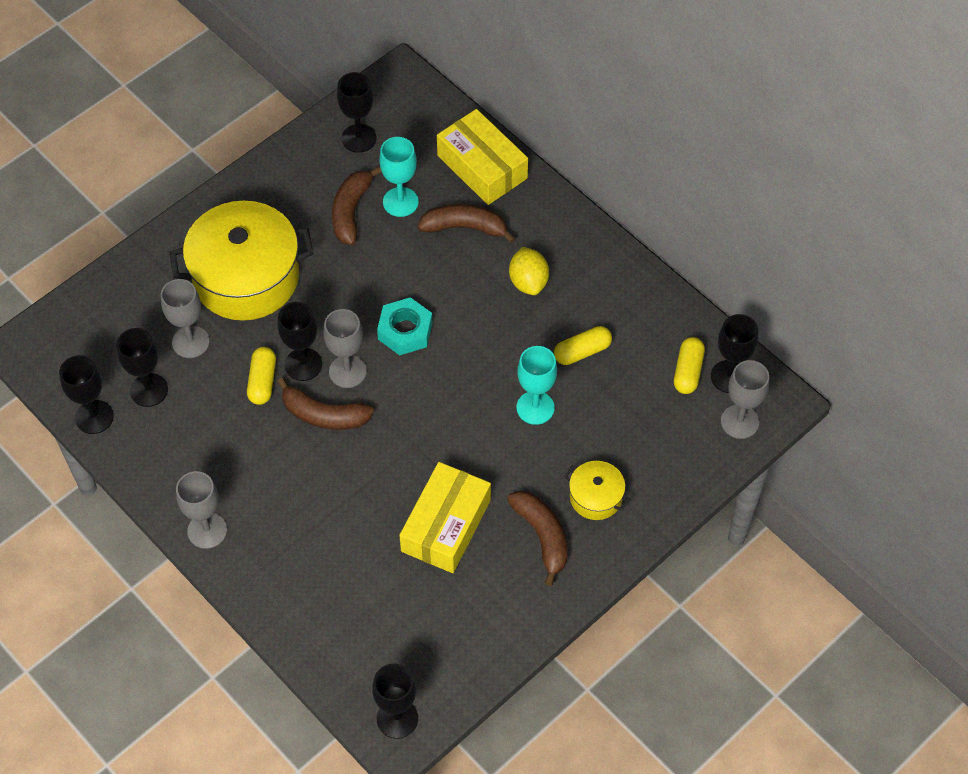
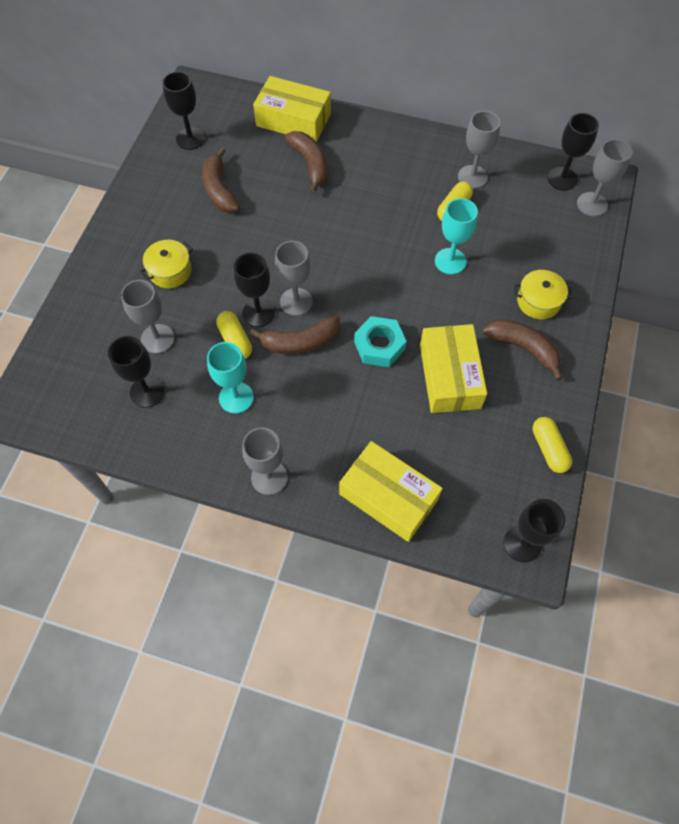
camera: 30 degrees left, 5 degrees up
black goblet [59,355,114,434] -> none
yellow pot [170,201,313,321] -> yellow pot [140,240,193,288], size x0.46
turquoise nut [377,297,433,355] -> turquoise nut moved to [354,316,407,367]
turquoise goblet [379,137,419,217] -> turquoise goblet moved to [207,342,254,413]
brown banana [418,204,515,243] -> brown banana turned 90 degrees clockwise [285,131,328,193]
yellow lemon [509,247,549,295] -> none
yellow capsule [674,337,705,394] -> yellow capsule moved to [532,417,572,473]
none -> yellow box [339,441,443,542]
none -> grey goblet [458,111,500,189]

